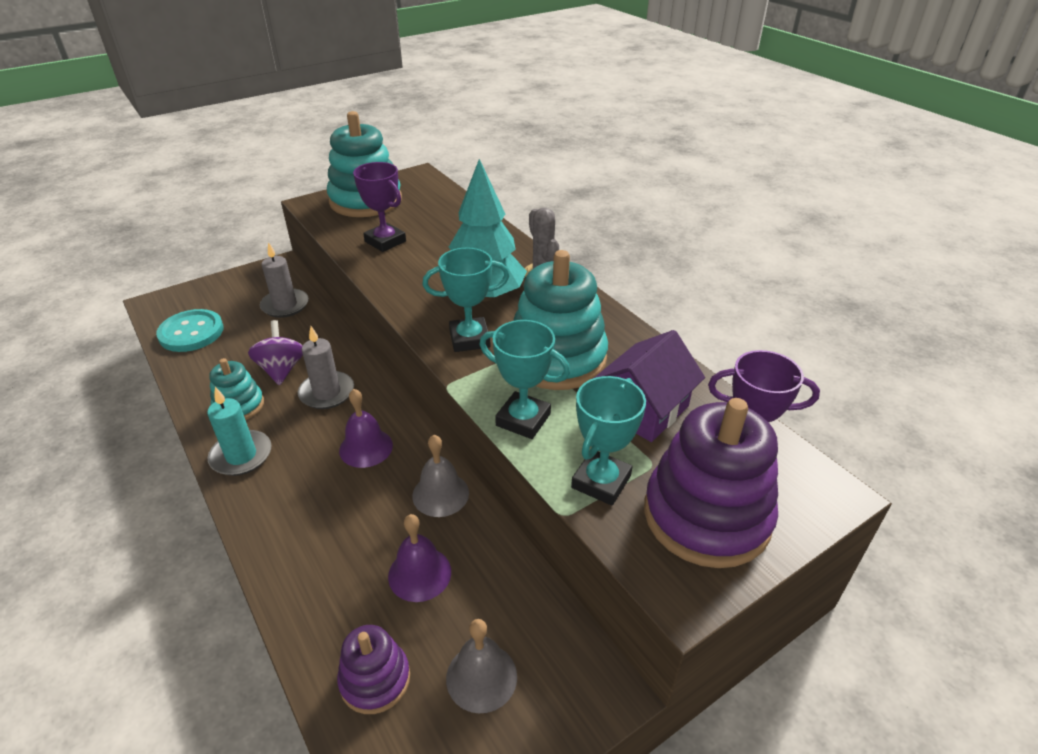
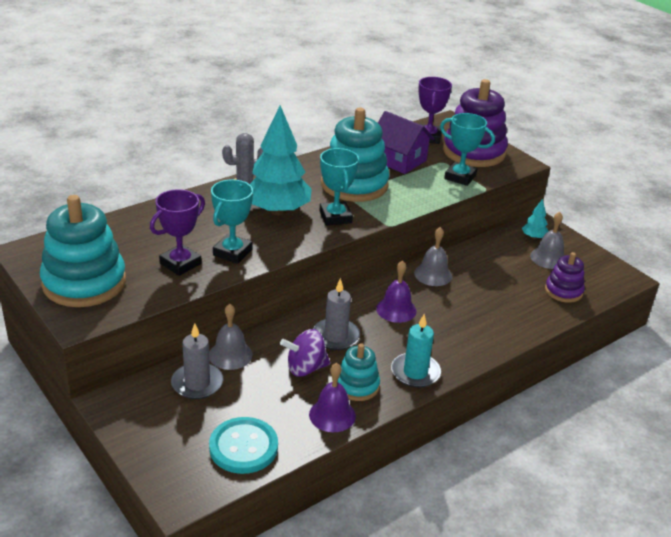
camera: 95 degrees left, 5 degrees down
purple bell [388,514,451,602] -> purple bell moved to [309,363,356,432]
turquoise trophy [480,320,570,439] -> turquoise trophy moved to [211,180,253,264]
none -> grey bell [209,304,252,370]
none -> turquoise tree [522,199,549,239]

